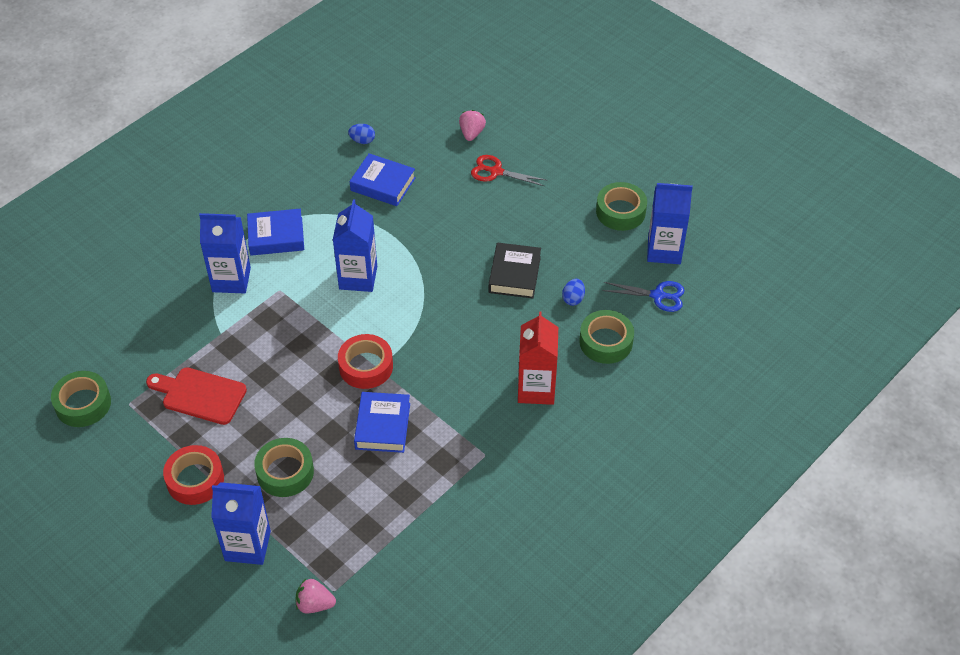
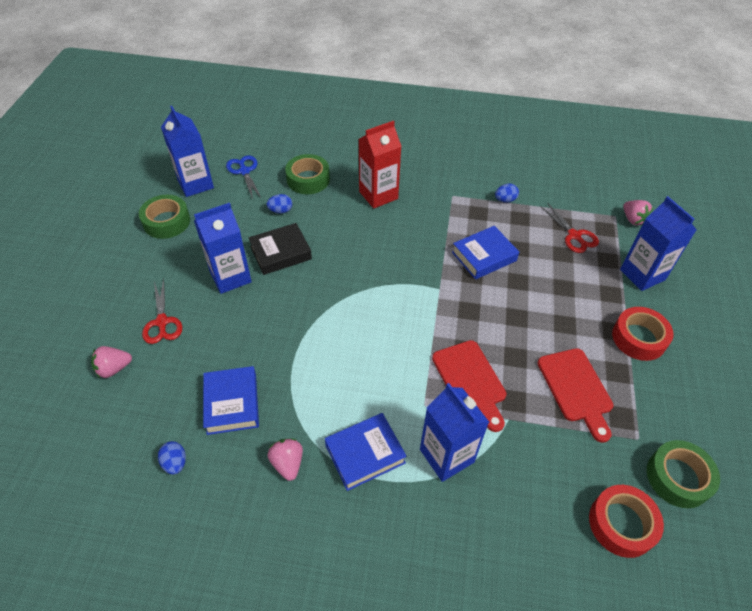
camera: 125 degrees left, 0 degrees up
blue book [247,209,304,256] -> blue book turned 75 degrees counterclockwise [325,413,407,491]
green tape [254,438,314,497] -> none
blue carton [333,199,377,292] -> blue carton moved to [194,203,252,294]
red tape [338,334,393,389] -> red tape moved to [589,485,664,558]
none -> pink strawberry [267,438,303,481]
none -> red cutting board [432,340,506,432]
none -> blue egg [495,183,519,203]
none -> red scissors [540,202,599,253]

